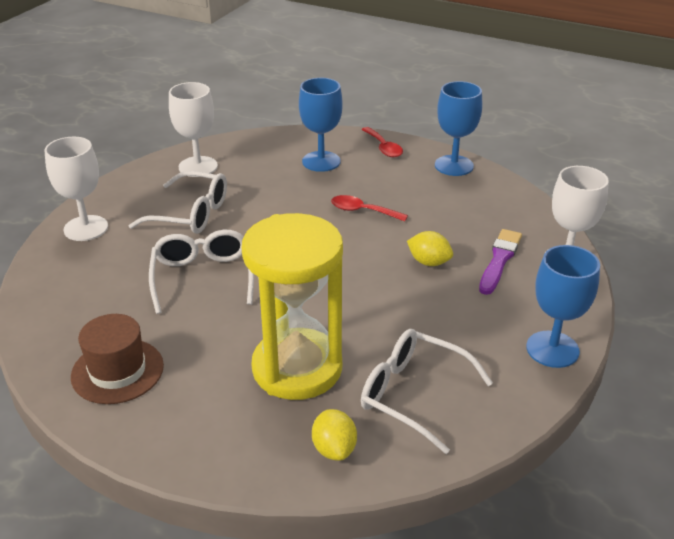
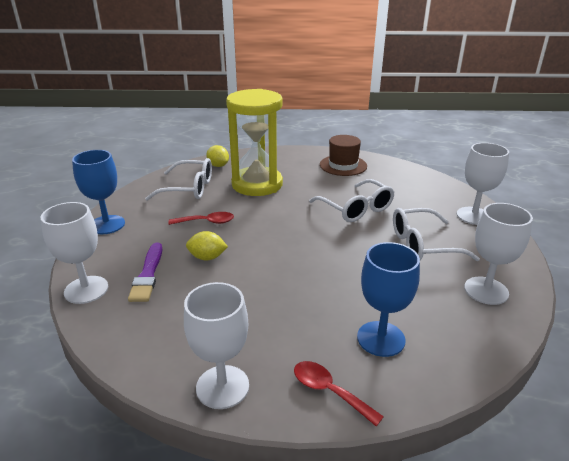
camera: 155 degrees right, 5 degrees down
red spoon [331,195,408,222] -> red spoon moved to [168,212,234,225]
blue goblet [435,81,482,176] -> white goblet [184,282,249,409]

